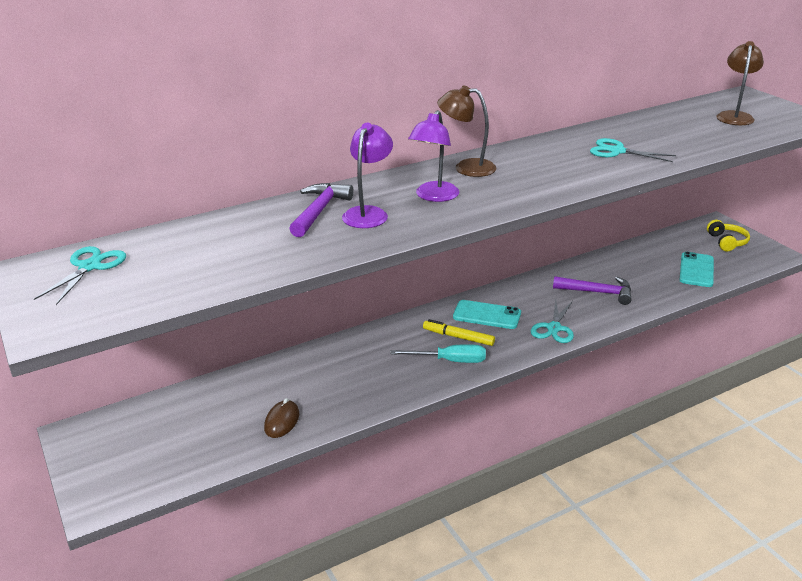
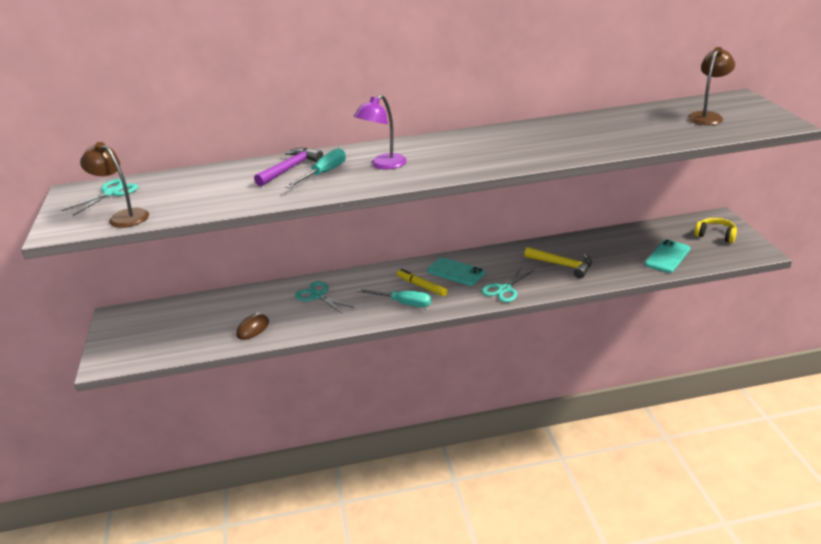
camera: 20 degrees right, 0 degrees up
purple lamp [342,123,393,228] -> turquoise screwdriver [285,148,346,188]
brown lamp [437,85,496,177] -> brown lamp moved to [80,142,149,228]
purple hammer [553,276,631,305] -> yellow hammer [524,247,592,278]
turquoise scissors [590,138,676,162] -> turquoise scissors moved to [295,281,354,314]
yellow headphones [707,220,750,252] -> yellow headphones turned 75 degrees counterclockwise [694,218,737,243]

